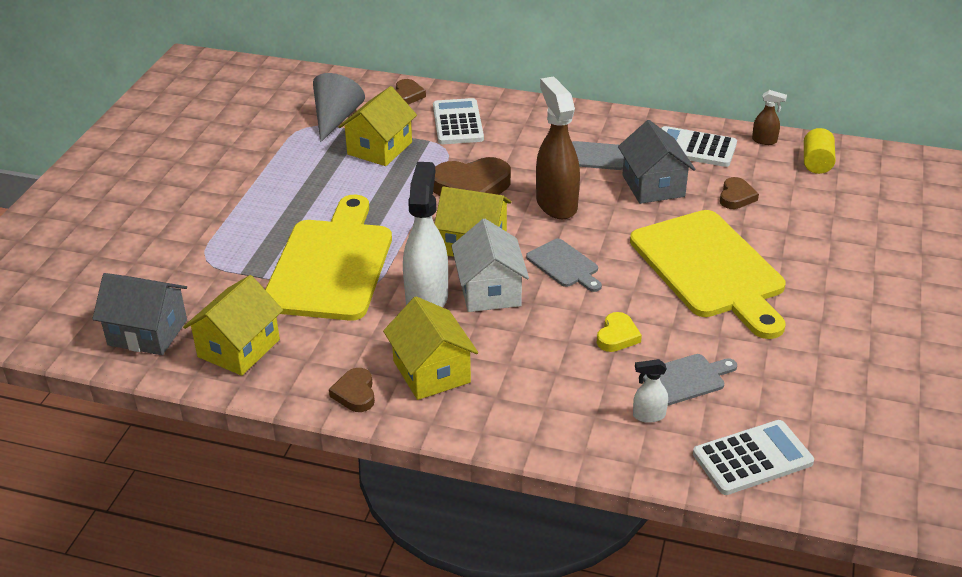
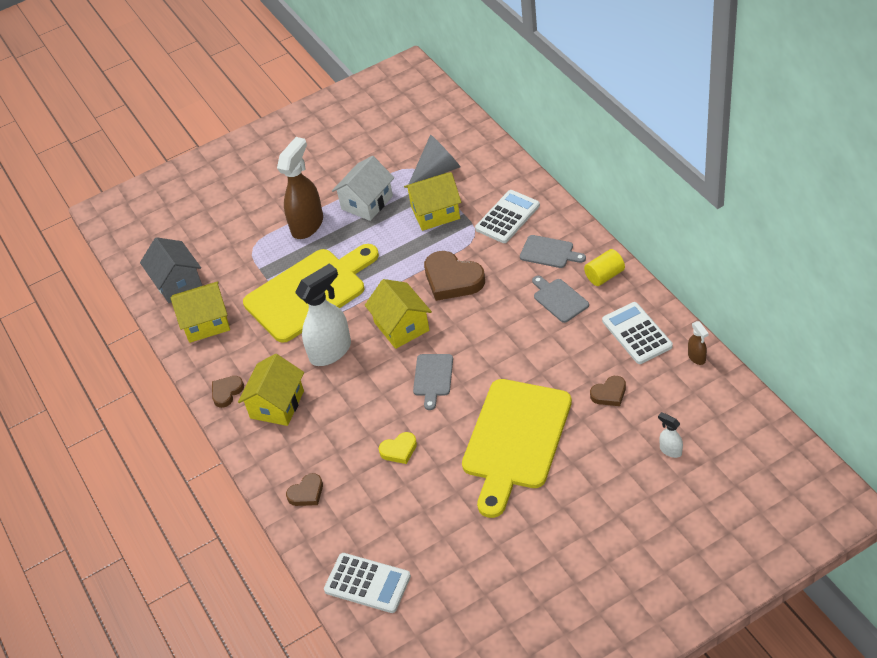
camera: 50 degrees right, 10 degrees up
brown heart [396,79,426,105] -> brown heart moved to [286,473,323,506]
white house [451,219,529,312] -> white house moved to [332,156,394,221]
brown spray bottle [536,76,580,219] -> brown spray bottle moved to [277,137,323,239]
grey house [618,120,695,204] -> none
white spray bottle [633,359,668,423] -> white spray bottle moved to [658,412,683,458]
grey cutting board [643,354,737,406] -> grey cutting board moved to [520,235,586,268]
yellow cylinder [804,128,836,174] -> yellow cylinder moved to [584,249,625,286]

